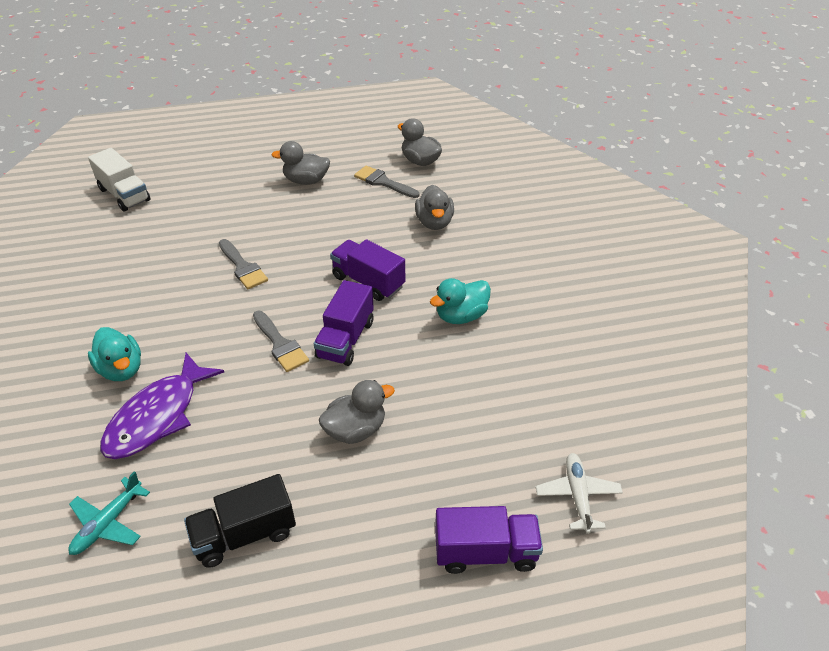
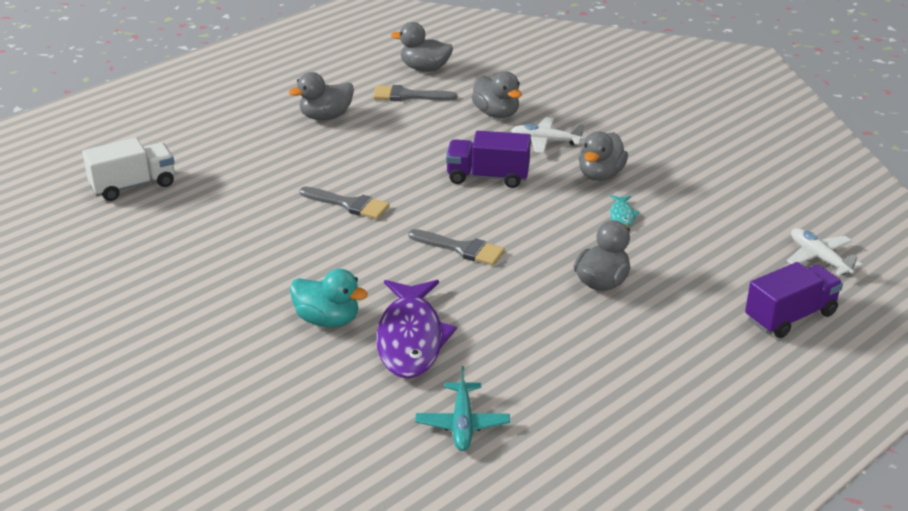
camera: 30 degrees left, 10 degrees down
white truck [88,148,150,212] -> white truck turned 45 degrees counterclockwise [82,138,175,201]
black truck [184,474,296,568] -> none
purple truck [314,280,374,366] -> none
turquoise duck [430,278,491,324] -> grey duck [579,131,628,181]
none -> white plane [510,117,585,154]
none -> turquoise fish [610,195,639,227]

